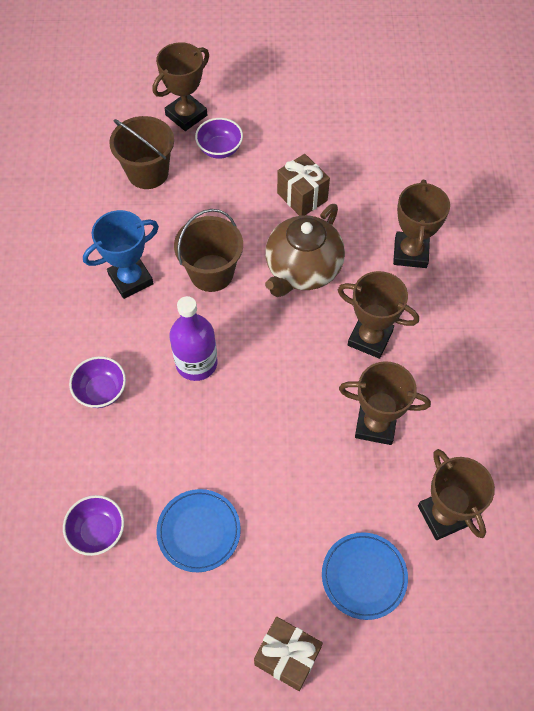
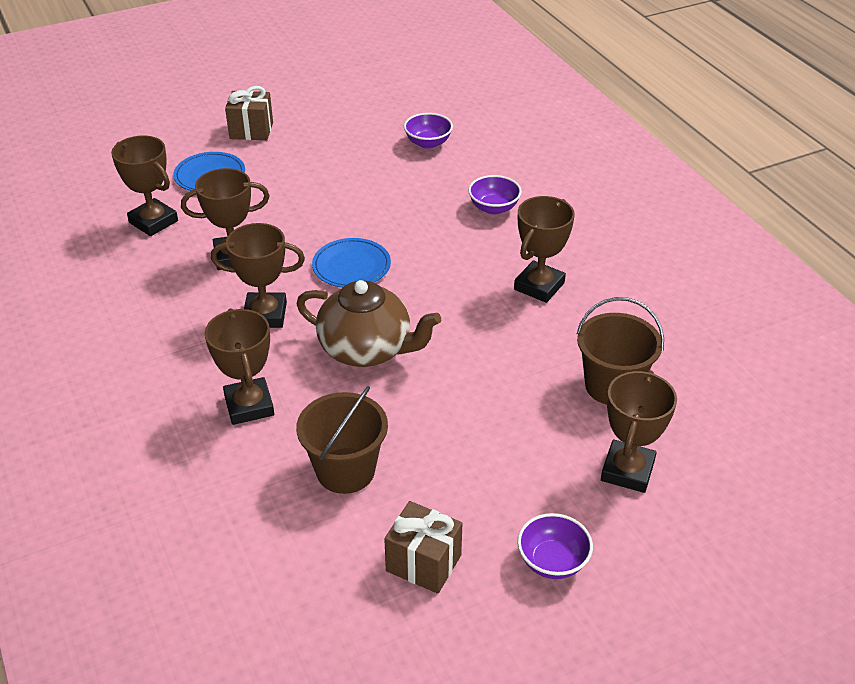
camera: 155 degrees right, 20 degrees down
blue trophy [83,210,159,299] -> brown trophy [514,196,575,303]
blue plate [156,489,241,572] -> blue plate moved to [312,238,391,288]
purple bottle [169,296,217,381] -> none
brown bucket [174,209,243,292] -> brown bucket moved to [296,386,388,494]
purple bowl [195,118,243,159] -> purple bowl moved to [517,513,593,579]
brown teapot [265,204,345,297] -> brown teapot turned 105 degrees clockwise [297,280,441,367]
brown gift [277,154,330,216] -> brown gift moved to [384,501,462,594]

